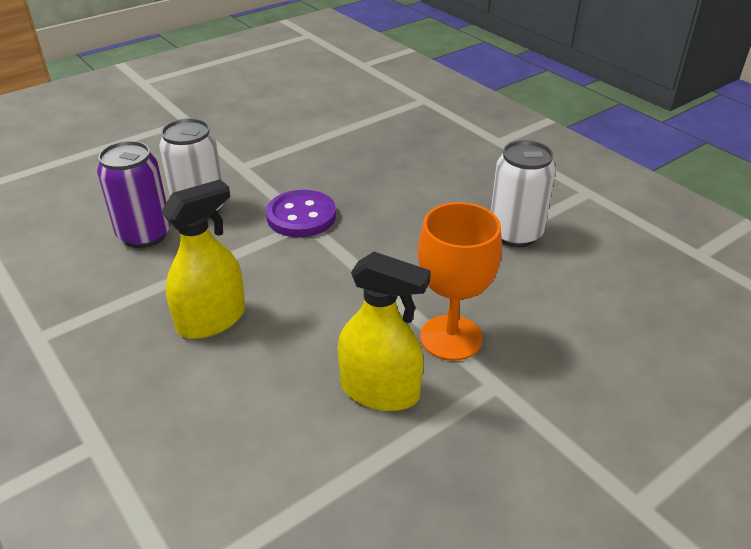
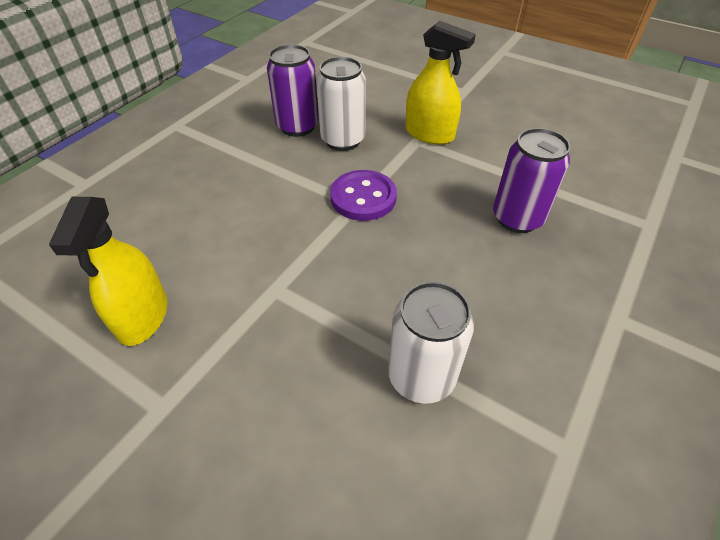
camera: 70 degrees right, 10 degrees up
yellow spray bottle [161,179,245,339] -> yellow spray bottle moved to [406,21,476,145]
orange goblet [418,202,502,361] -> none
none -> purple can [493,128,570,233]

